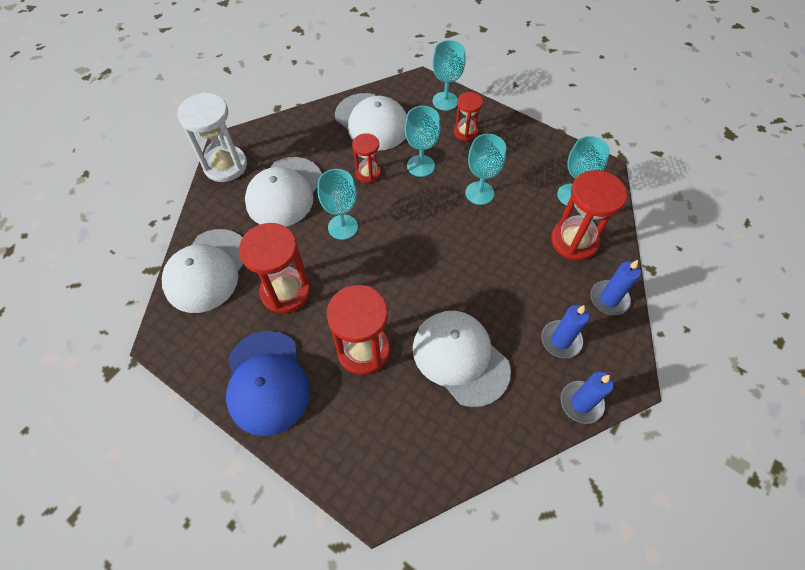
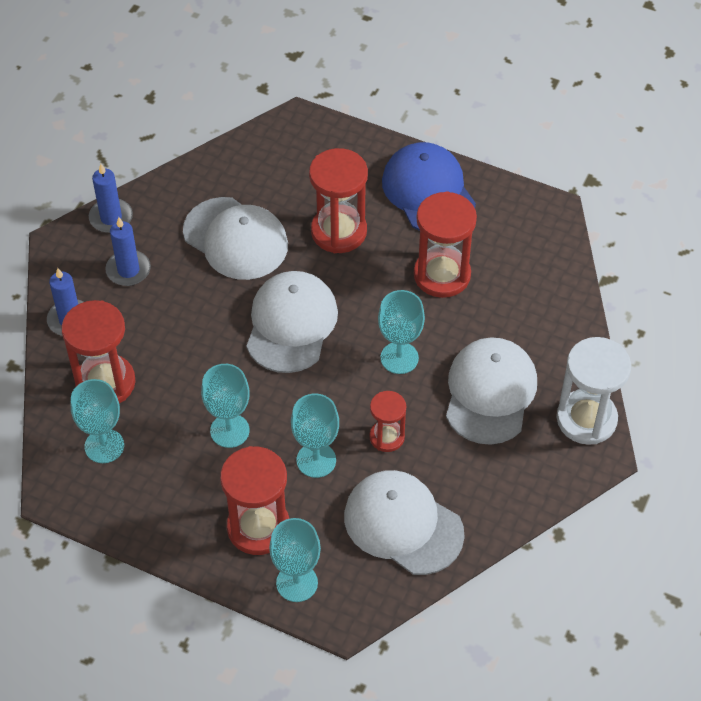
camera: 170 degrees right, 5 degrees down
white cap [162,229,244,313] -> white cap moved to [246,271,338,373]
red hourglass [454,92,483,141] -> red hourglass [220,446,290,555], size x1.73

